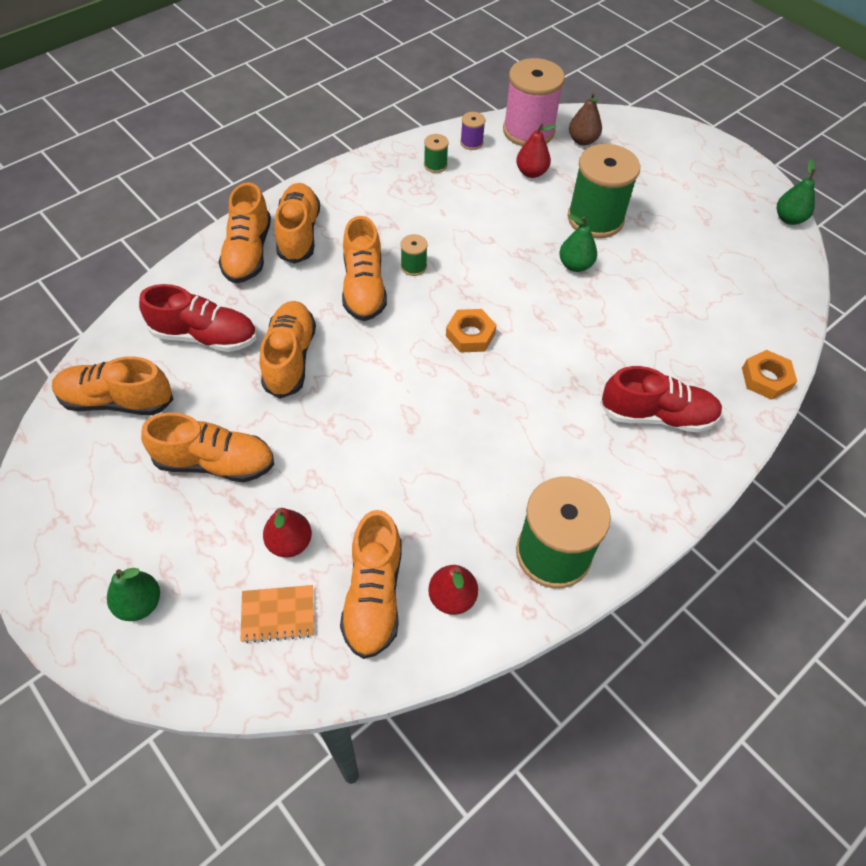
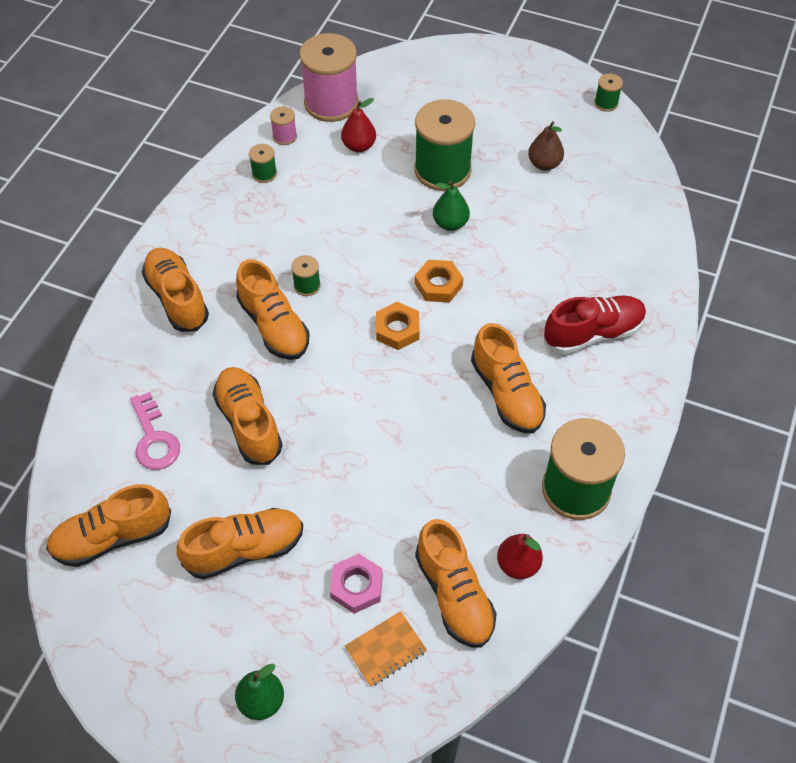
camera: 25 degrees left, 0 degrees up
red shoe [139,284,257,352] -> pink key [130,392,180,470]
orange shoe [218,182,271,284] -> orange shoe moved to [471,323,546,433]
red pear [263,508,312,558] -> pink nut [330,554,383,614]
purple spool [460,112,485,150] -> pink spool [270,107,297,145]
brown pear [569,92,602,146] -> brown pear moved to [528,121,564,171]
orange nut [742,350,797,400] -> orange nut moved to [415,260,463,302]
green pear [777,159,815,225] -> green spool [594,74,623,112]

